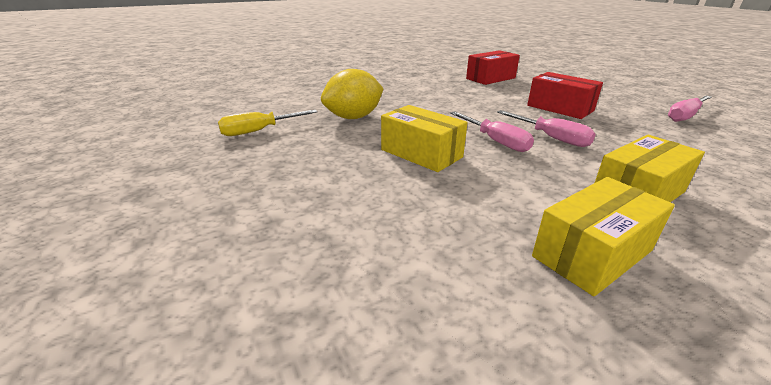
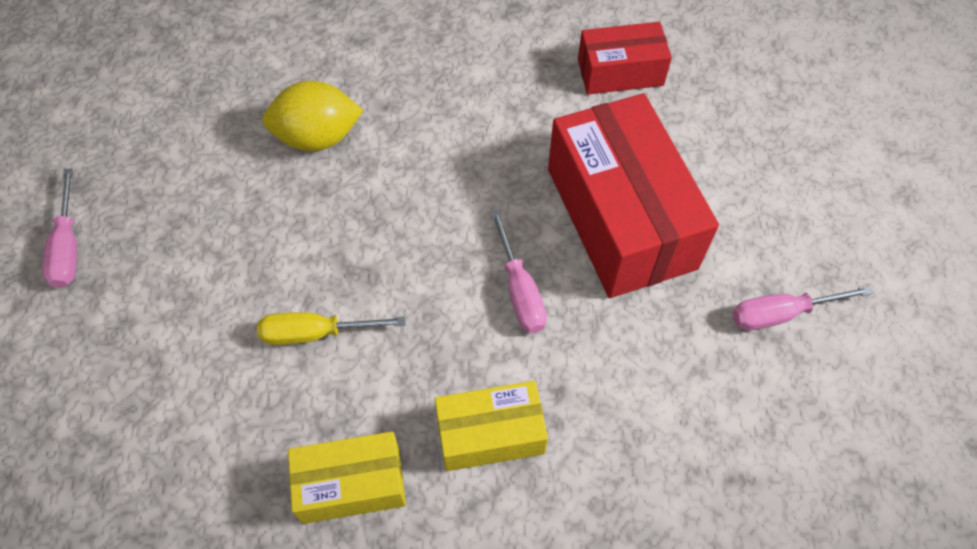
camera: 25 degrees right, 30 degrees up
yellow screwdriver [218,110,318,136] -> yellow screwdriver moved to [257,312,406,345]
yellow box [381,105,468,172] -> none
pink screwdriver [450,111,534,152] -> pink screwdriver moved to [42,168,77,288]
red box [527,72,603,119] -> red box [548,93,719,298], size x1.84

